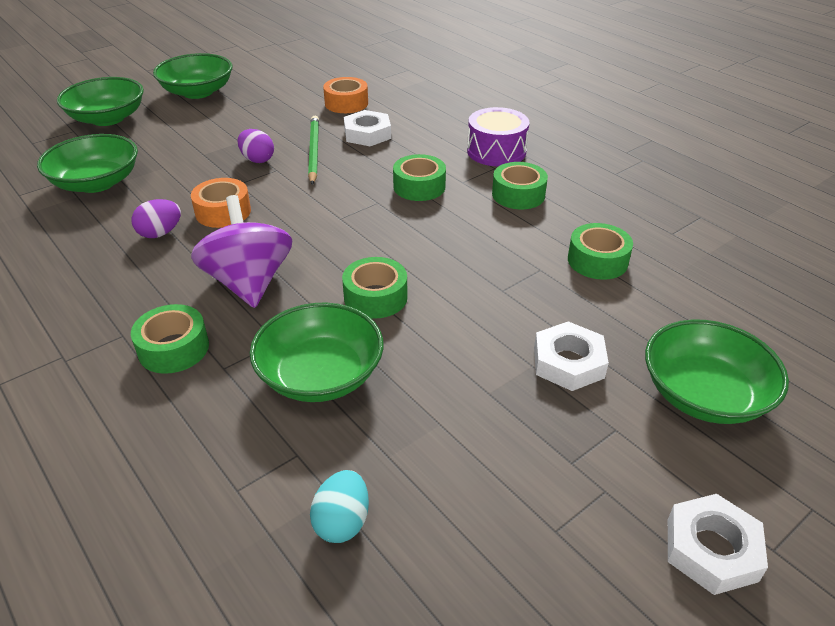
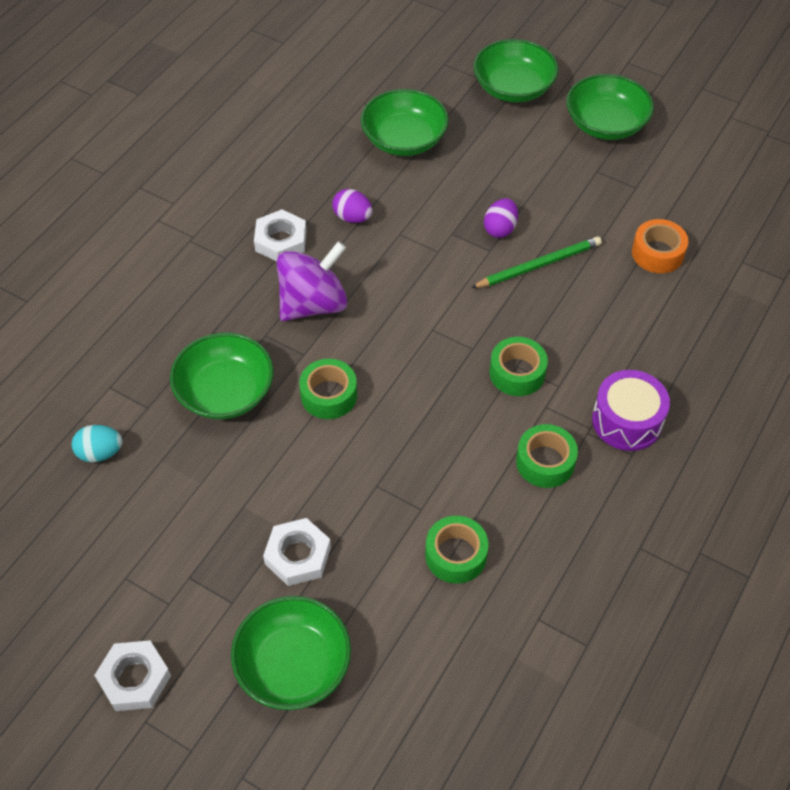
camera: 70 degrees right, 15 degrees up
green tape [131,304,209,374] -> none
orange tape [191,178,251,228] -> none
white nut [344,110,391,146] -> white nut moved to [254,209,307,262]

